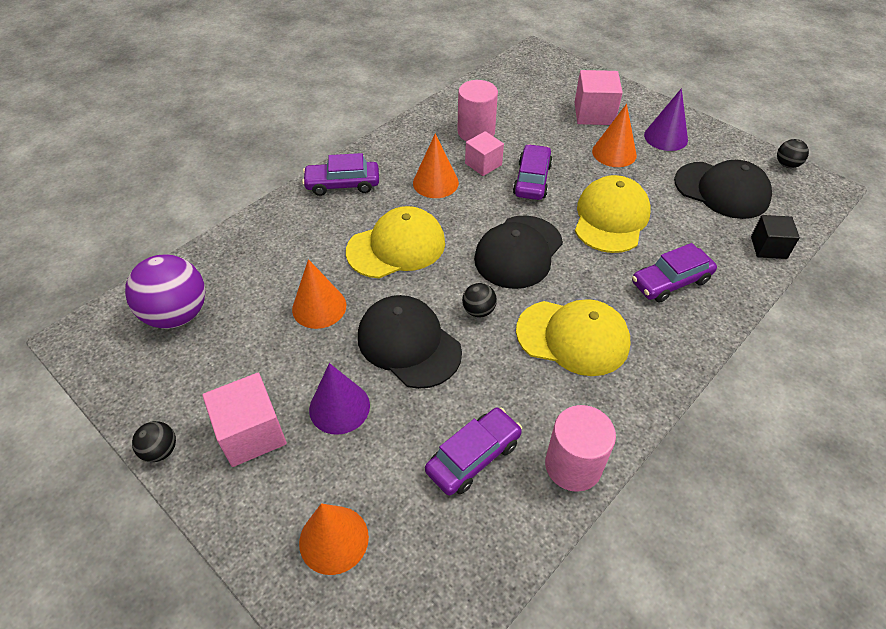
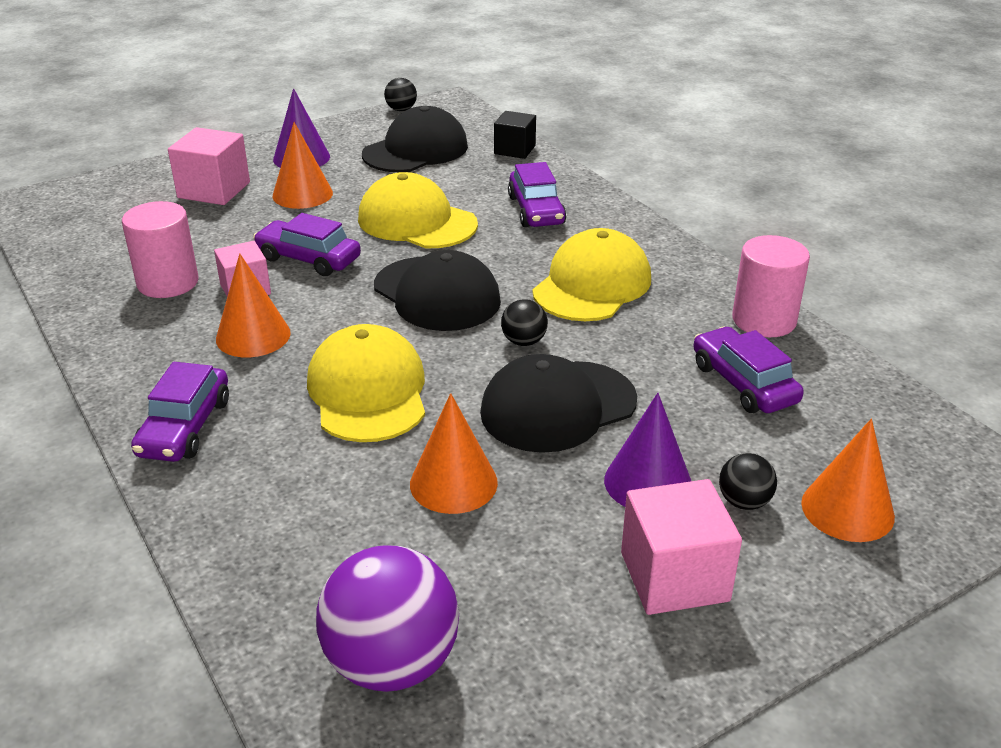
camera: 75 degrees left, 15 degrees down
black ball [132,421,176,462] -> black ball moved to [719,453,777,510]

